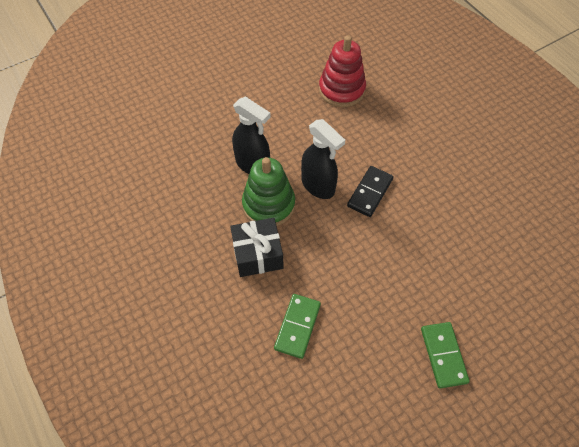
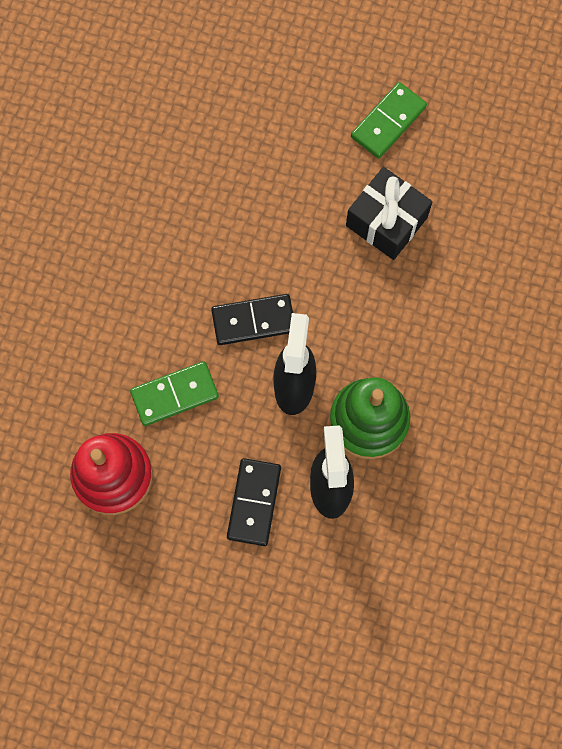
camera: 130 degrees left, 15 degrees up
black gift [230,218,284,277] -> black gift moved to [346,167,433,260]
green domino [274,294,321,359] -> green domino moved to [130,361,219,426]
none -> black domino [227,458,281,546]

